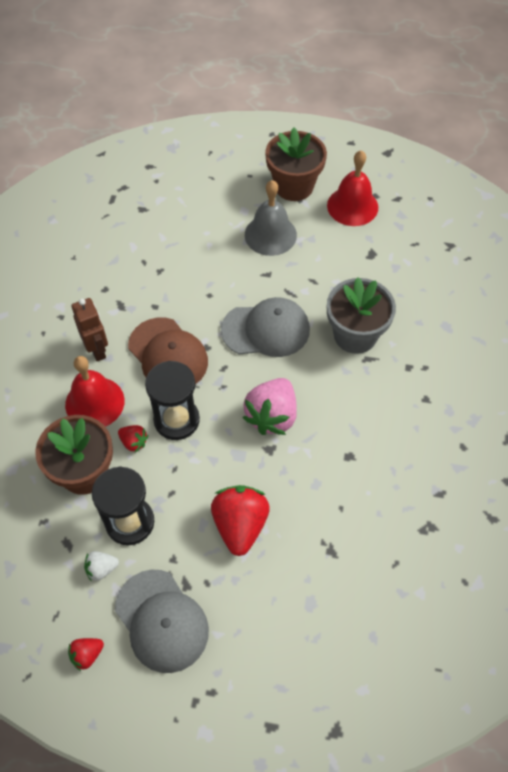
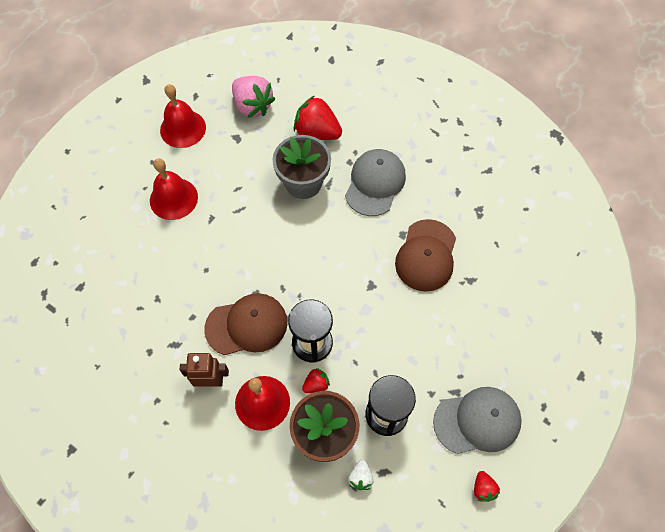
camera: 65 degrees left, 5 degrees up
white strawberry [84,551,119,582] -> white strawberry moved to [348,460,374,490]
red strawberry [211,485,270,556] -> red strawberry moved to [294,95,342,140]
grey cap [221,297,310,357] -> grey cap moved to [345,149,406,216]
pink strawberry [243,378,297,435] -> pink strawberry moved to [232,76,275,118]
grey bell [245,180,297,256] -> red bell [150,158,198,220]
brown flower pot [265,128,327,201] -> none
none -> brown cap [395,219,456,292]

